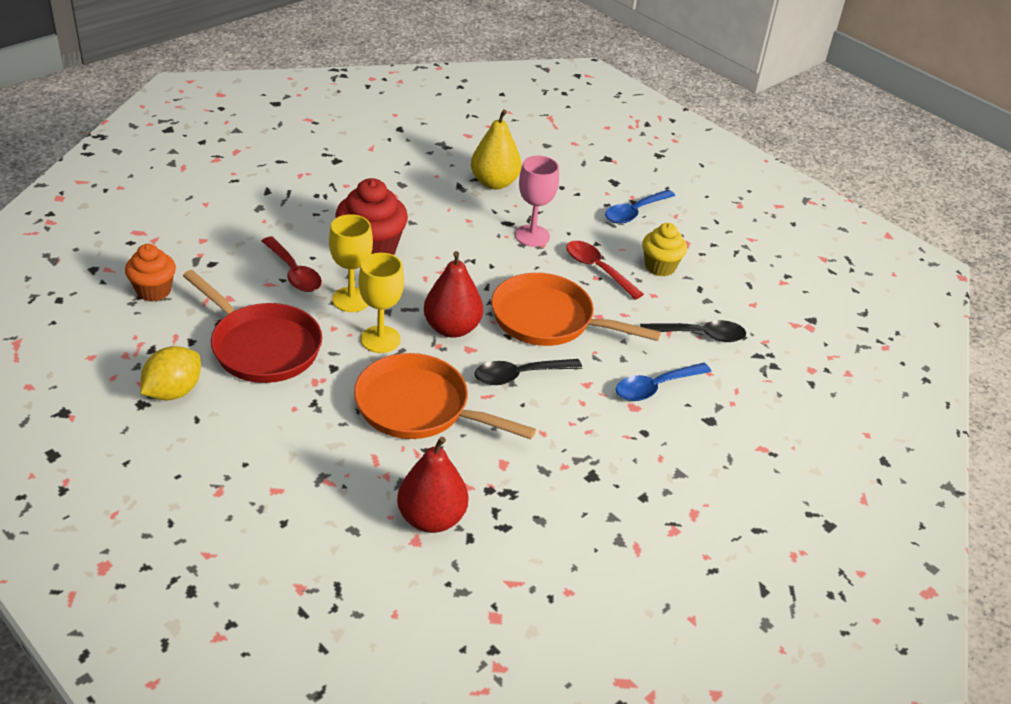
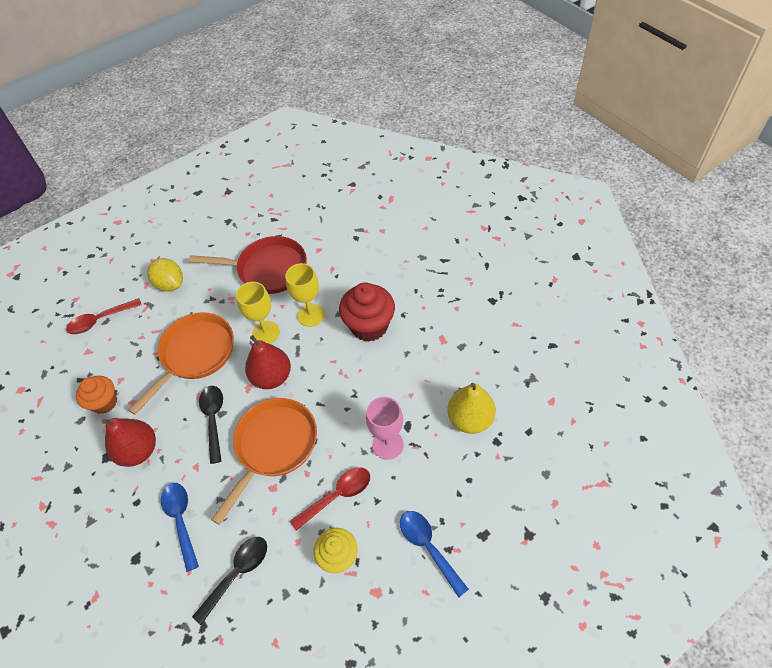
camera: 105 degrees right, 15 degrees up
orange cupcake [125,244,176,302] -> orange cupcake moved to [76,376,117,414]
yellow lemon [140,346,201,401] -> yellow lemon moved to [147,258,183,292]
red pan [183,270,322,383] -> red pan turned 135 degrees counterclockwise [189,236,307,294]
red spoon [262,237,322,292] -> red spoon moved to [66,298,142,334]
red pear [397,437,468,533] -> red pear moved to [102,418,156,467]
black spoon [640,320,746,342] -> black spoon turned 150 degrees counterclockwise [192,537,267,625]

